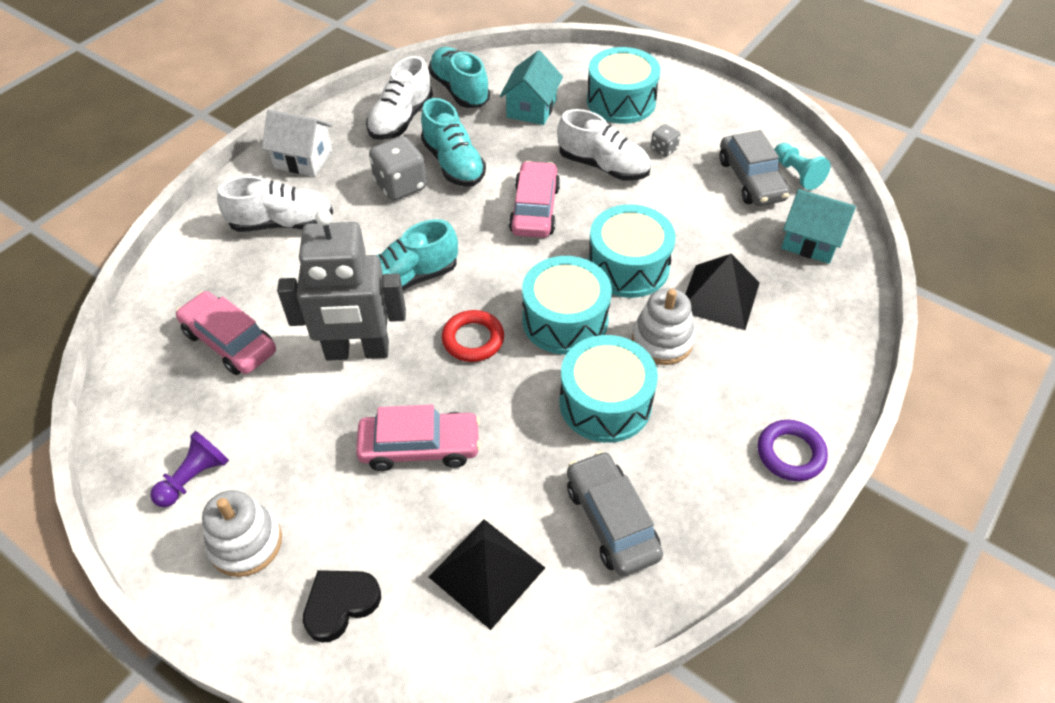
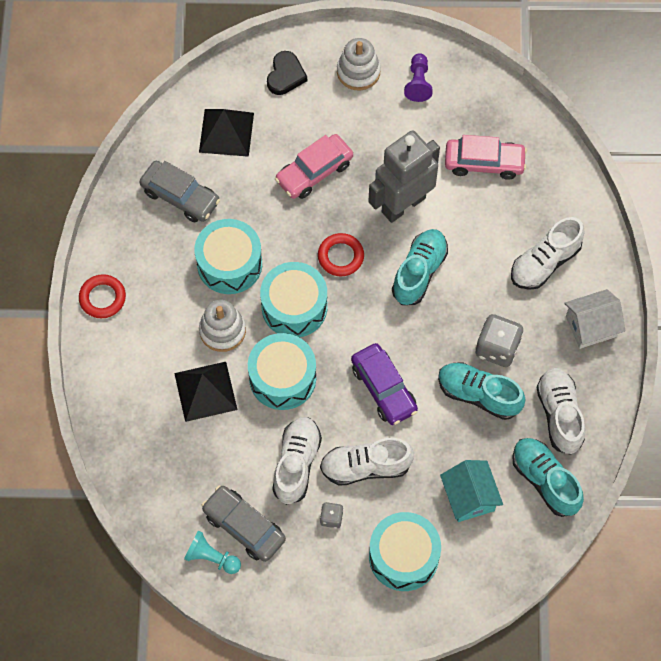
camera: 145 degrees right, 15 degrees up
turquoise shoe [428,47,490,108] -> turquoise shoe turned 150 degrees counterclockwise [512,438,584,517]
pink car [509,161,560,238] -> purple car [351,343,418,425]
purple ring [758,420,828,481] -> red ring [79,274,126,318]
turquoise house [781,189,856,264] -> none
none -> white shoe [272,417,322,505]

